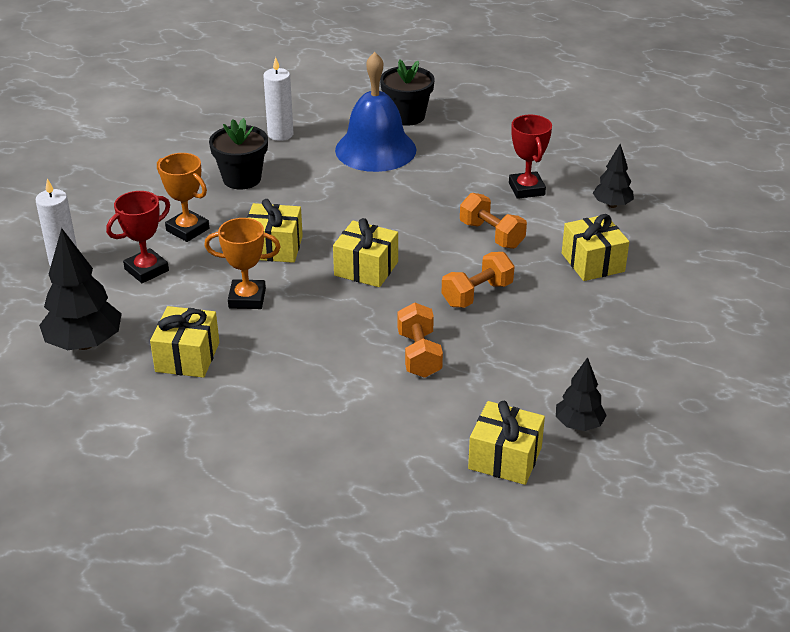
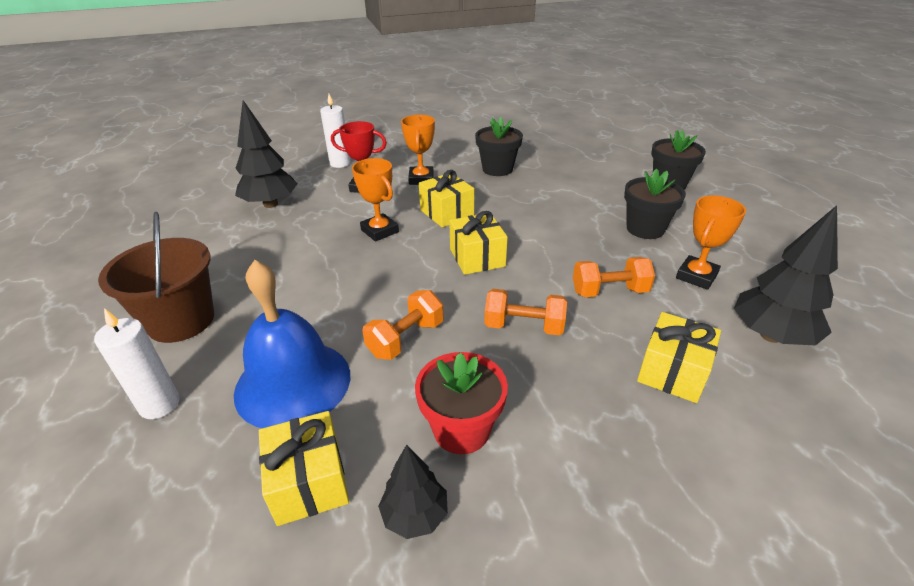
camera: 50 degrees right, 0 degrees up
yellow gift [150,306,219,378] -> none
white candle [263,57,294,141] -> white candle moved to [94,308,180,419]
blue bell [335,52,416,172] -> blue bell moved to [234,260,350,428]
orange dumbbell [460,193,527,249] -> orange dumbbell turned 75 degrees clockwise [573,257,655,297]
red trophy [509,115,552,199] -> orange trophy [676,195,746,290]
black tree [593,144,634,208] -> black tree [734,205,838,345], size x1.70
none -> brown bucket [98,212,214,343]
none -> red flower pot [415,352,508,454]
none -> black flower pot [624,169,686,239]

